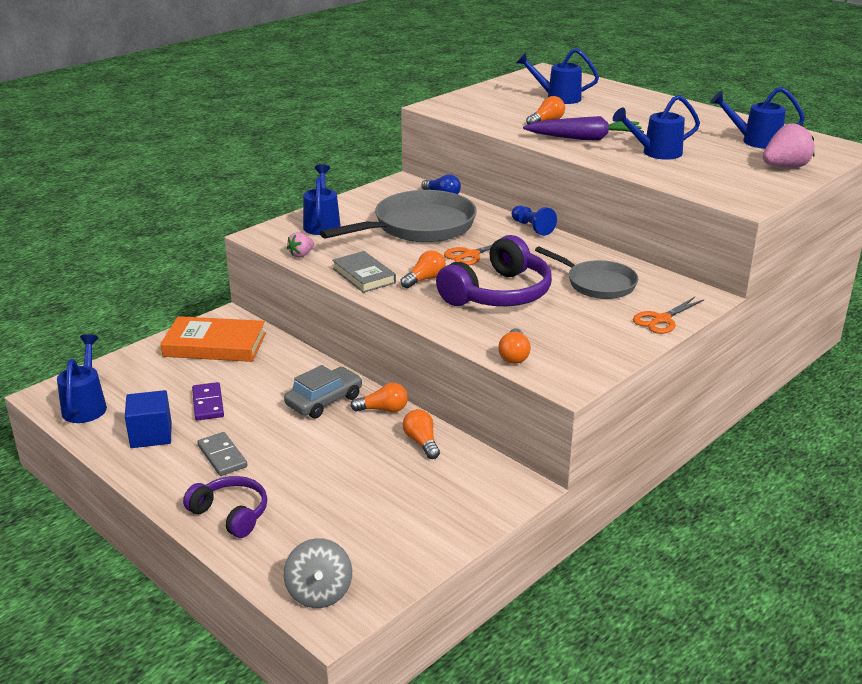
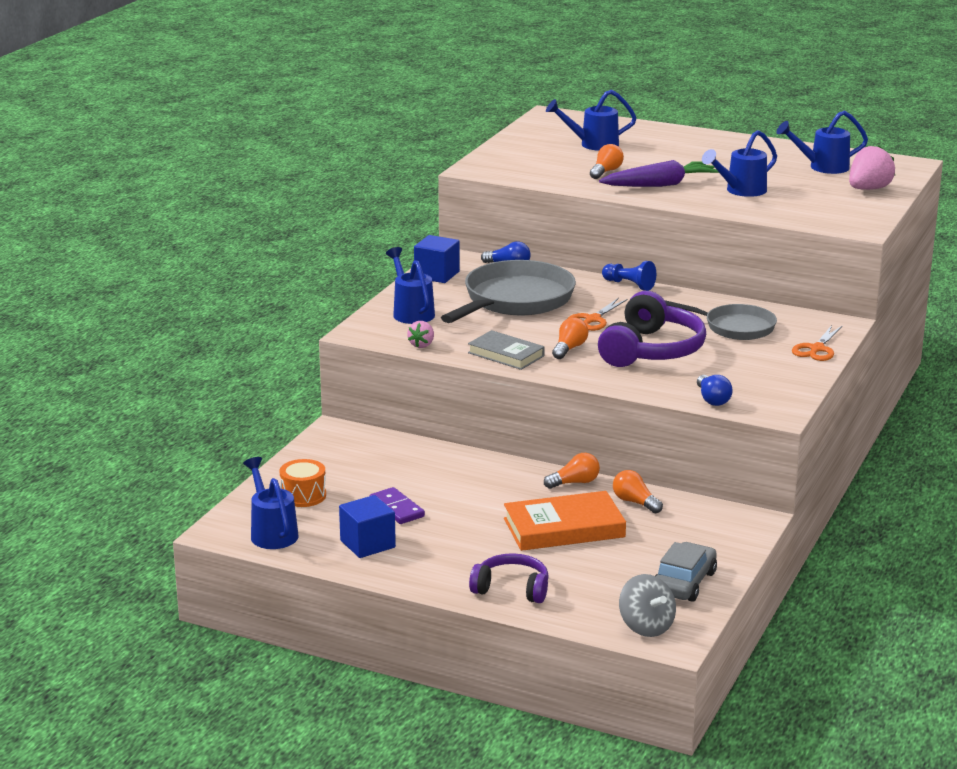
camera: 20 degrees left, 5 degrees down
orange book [160,316,266,362] -> orange book moved to [504,491,626,551]
grey domino [197,432,247,476] -> none
grey car [284,365,362,419] -> grey car moved to [655,542,717,602]
orange light bulb [498,328,531,364] -> blue light bulb [697,375,733,406]
none -> orange drum [280,459,326,507]
none -> blue cube [414,235,460,283]

